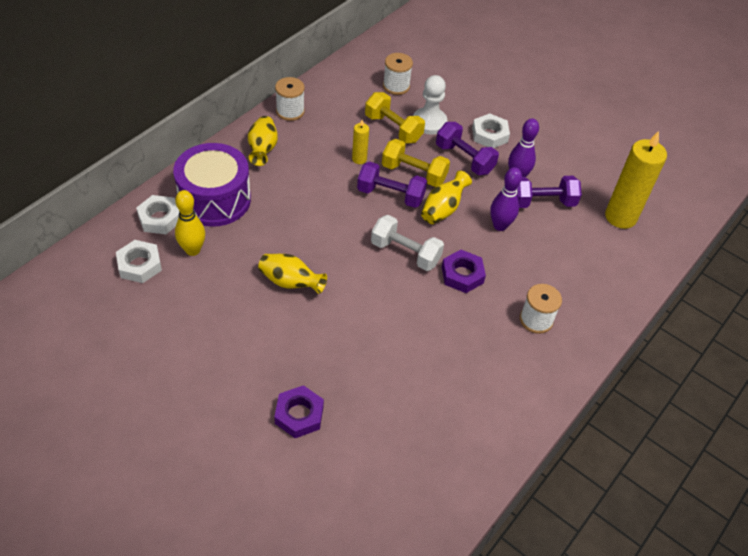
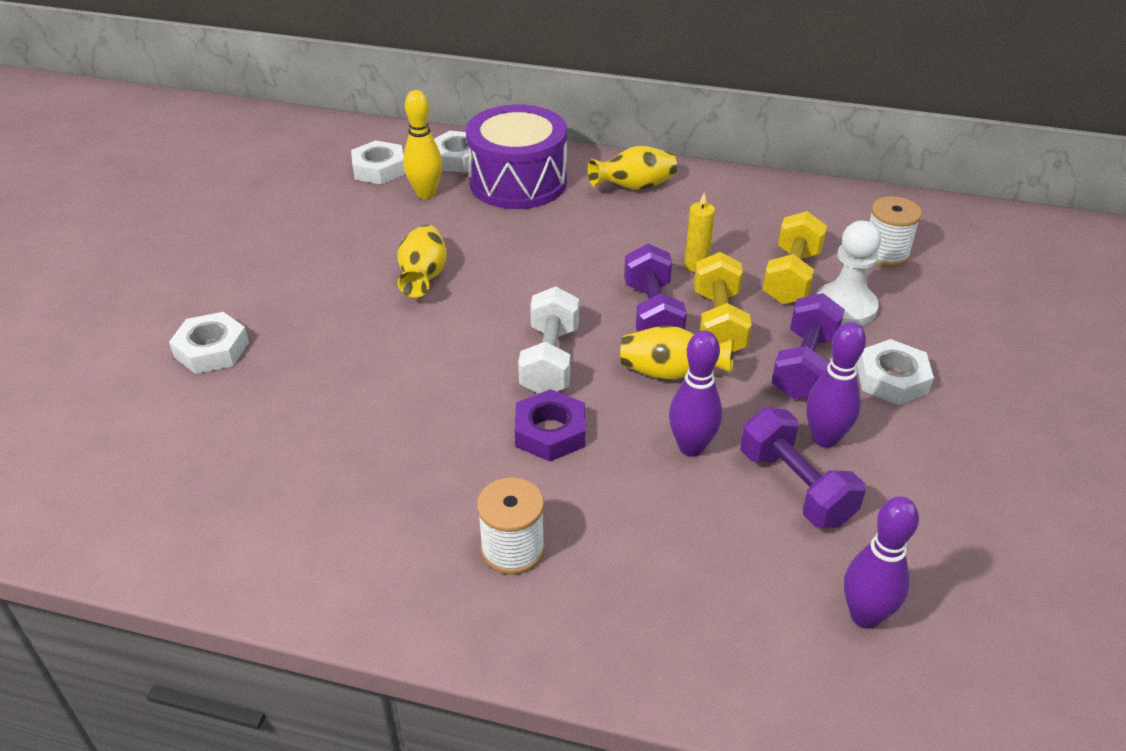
camera: 70 degrees right, 10 degrees down
purple nut [274,385,324,438] -> white nut [169,312,249,374]
white spool [275,77,305,121] -> none
yellow candle [605,131,667,229] -> purple bowling pin [844,496,919,629]

